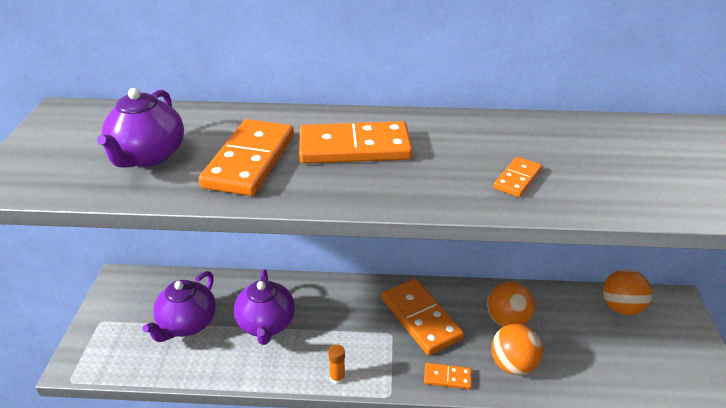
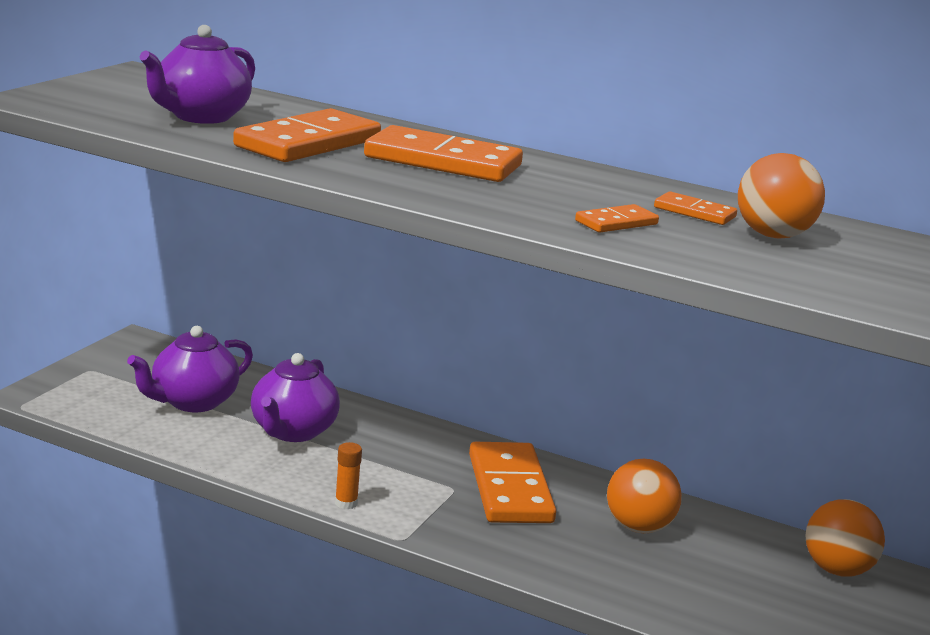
camera: 20 degrees right, 15 degrees down
orange domino [424,363,472,389] -> orange domino moved to [654,191,737,225]
orange ball [491,324,543,375] -> orange ball moved to [738,153,825,238]

